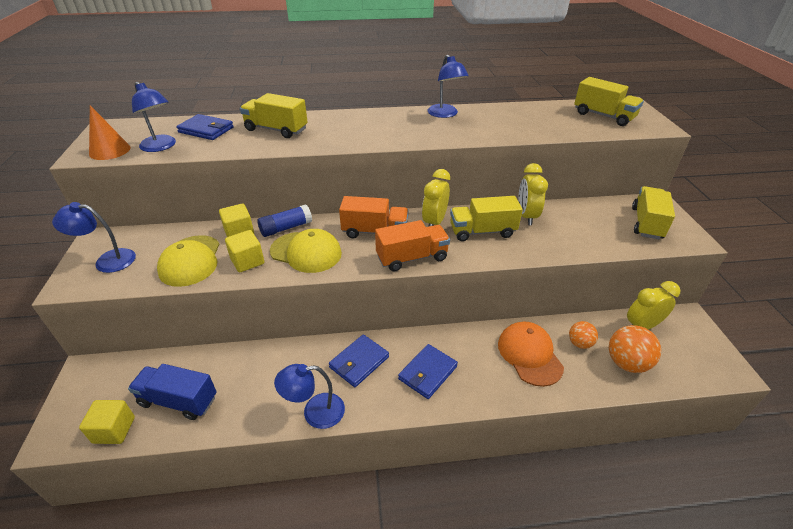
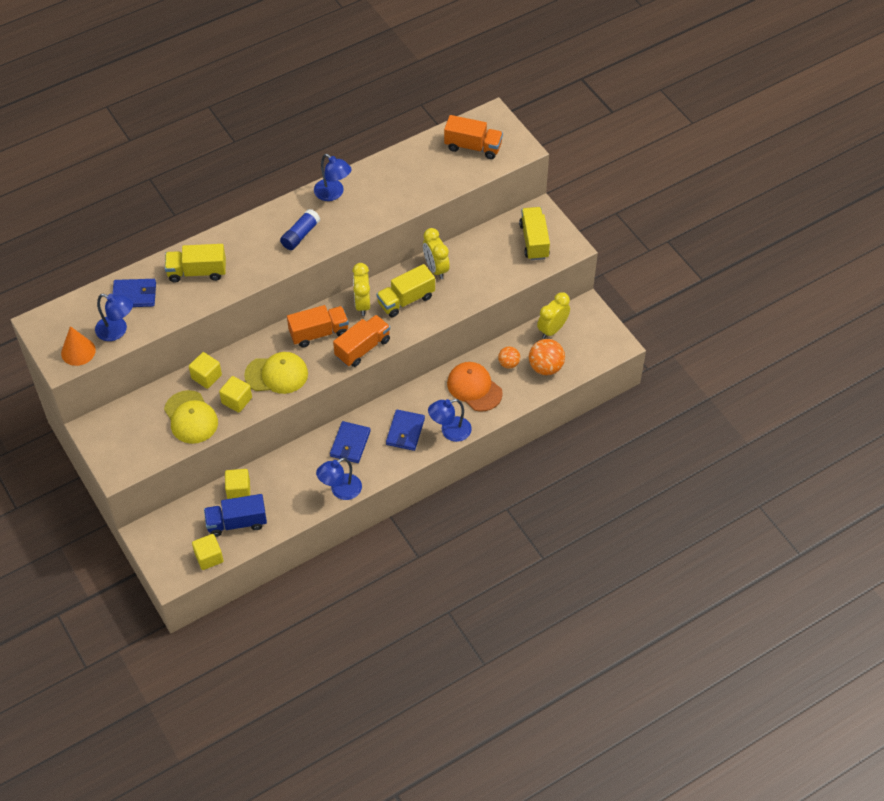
camera: 25 degrees left, 15 degrees up
blue lamp [52,202,136,273] -> blue lamp moved to [428,399,472,442]
blue glue stick [257,204,312,237] -> blue glue stick moved to [280,209,320,250]
yellow truck [574,77,644,126] -> orange truck [444,115,503,159]
none -> yellow cube [225,469,250,499]

